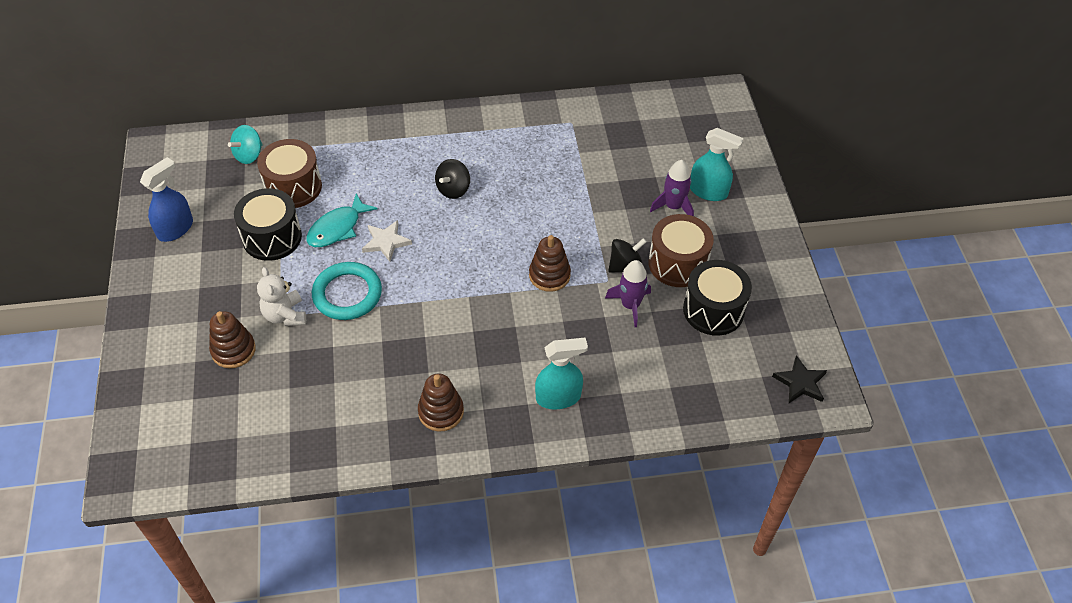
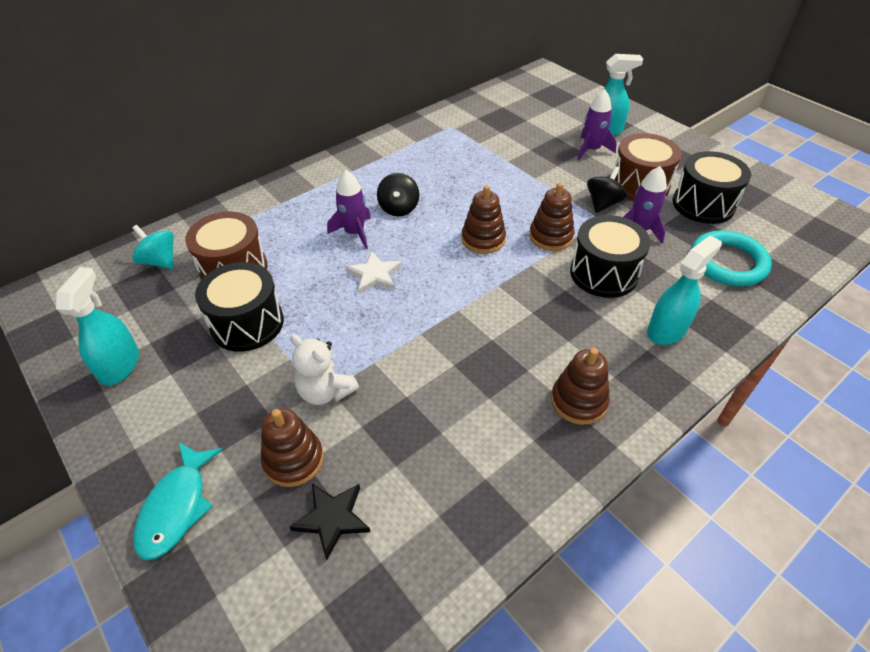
camera: 30 degrees left, 5 degrees down
blue spray bottle [140,157,193,242] -> turquoise spray bottle [56,267,139,386]
turquoise spinning top [228,125,263,164] -> turquoise spinning top turned 120 degrees clockwise [132,225,174,269]
turquoise fish [306,194,378,247] -> turquoise fish moved to [133,442,223,560]
turquoise ring [312,262,382,320] -> turquoise ring moved to [691,230,772,286]
black star [772,355,827,403] -> black star moved to [289,483,370,560]
none -> purple rocket [327,170,371,249]
none -> brown stacking toy [462,185,506,254]
none -> black drum [570,215,651,298]

